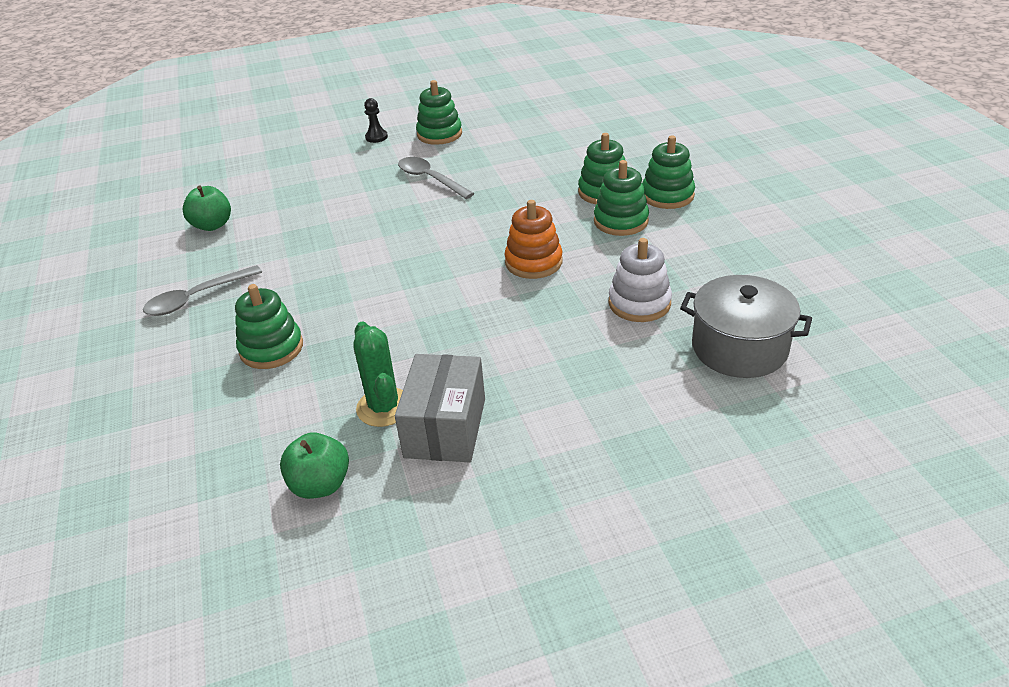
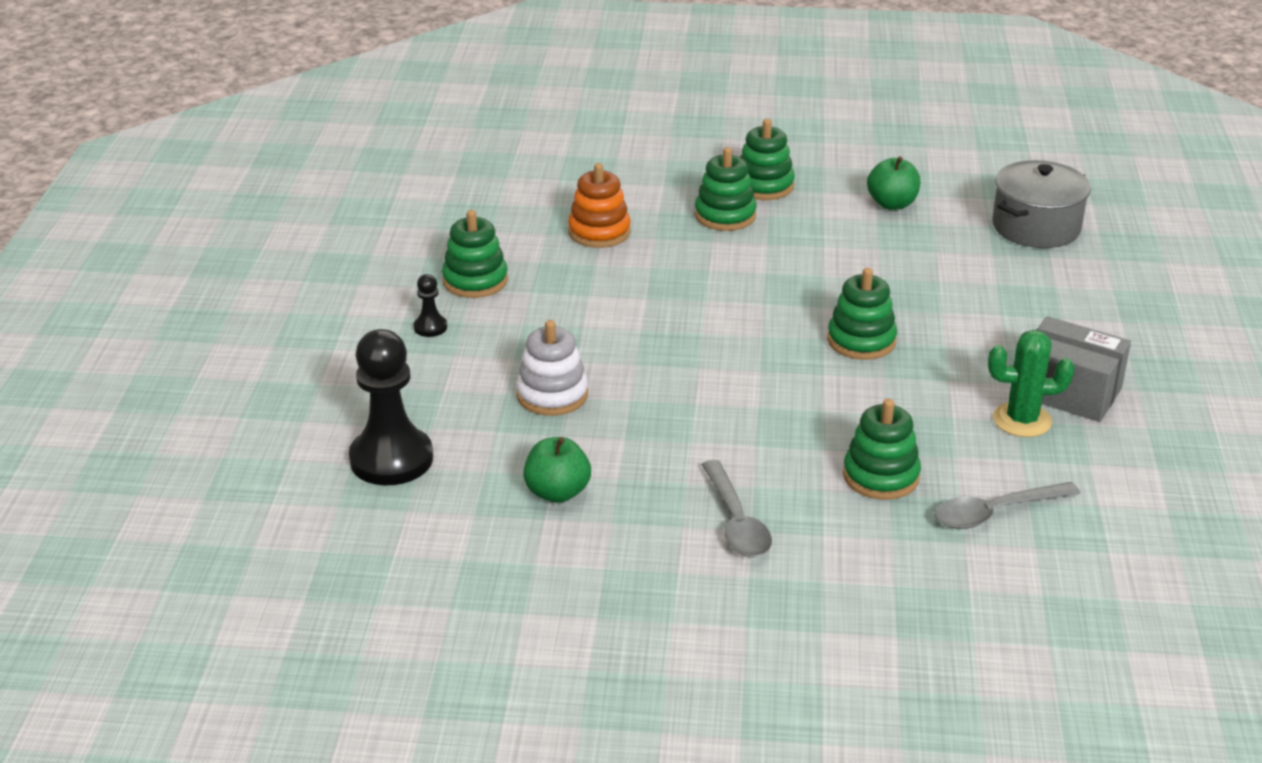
camera: 70 degrees left, 5 degrees down
green apple [280,432,349,499] -> green apple moved to [867,157,921,210]
grey spoon [398,157,474,199] -> grey spoon moved to [935,482,1080,529]
orange stacking toy [504,200,563,279] -> orange stacking toy moved to [568,163,631,248]
green stacking toy [594,160,649,236] -> green stacking toy moved to [827,268,897,360]
white stacking toy [608,238,672,322] -> white stacking toy moved to [516,320,588,416]
none -> black pawn [349,329,433,485]

